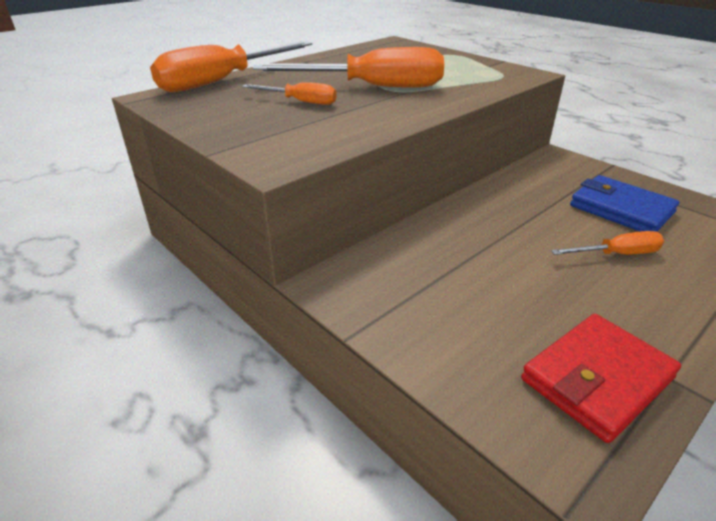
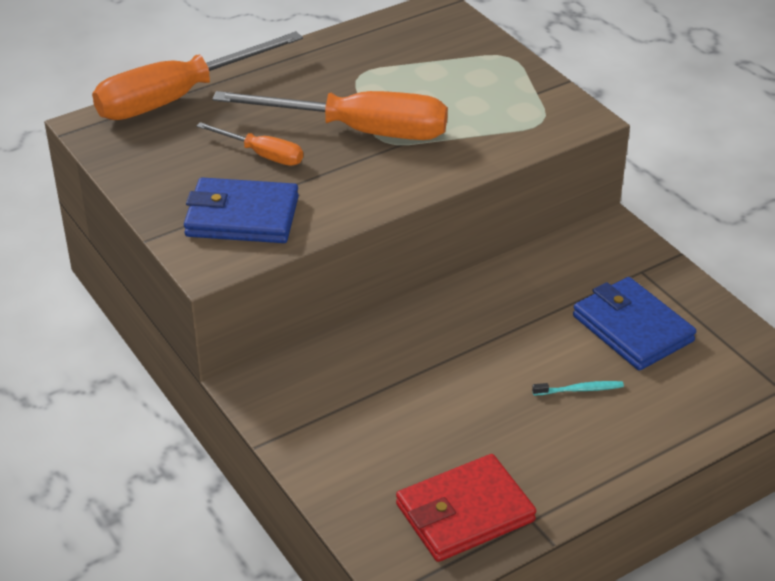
camera: 10 degrees right, 5 degrees up
orange screwdriver [551,231,664,255] -> turquoise toothbrush [532,381,624,395]
none -> blue wallet [184,177,299,243]

